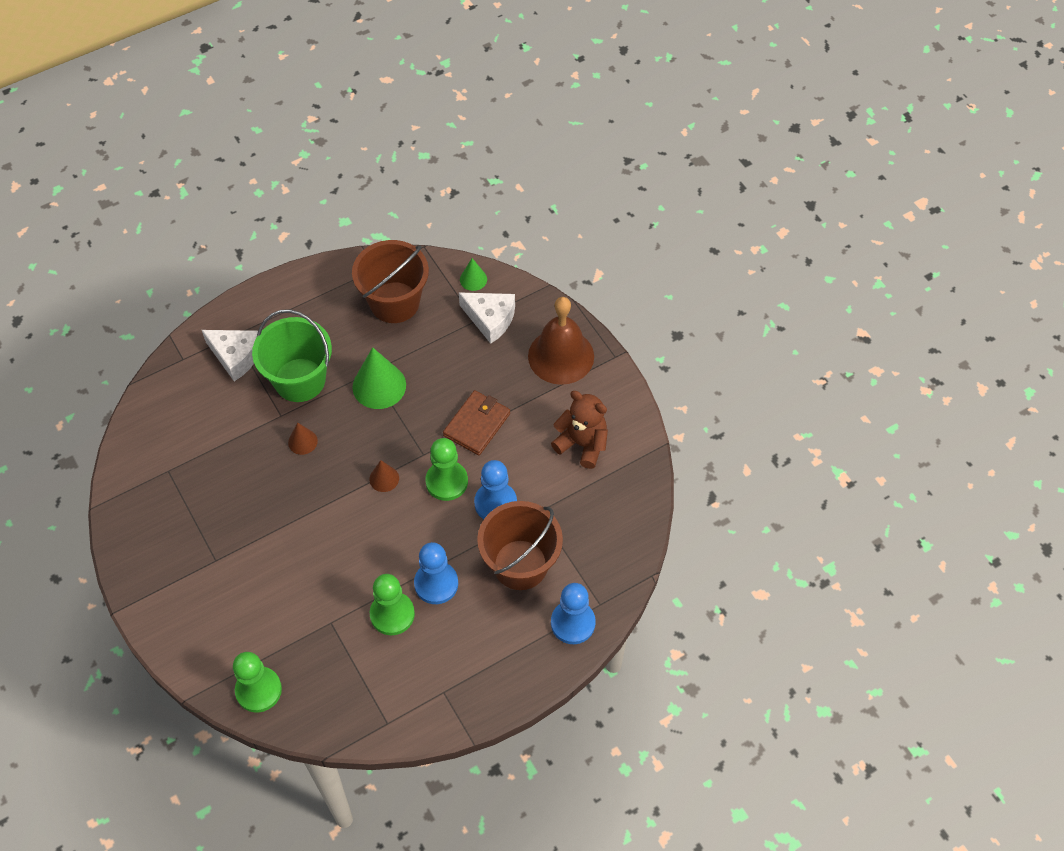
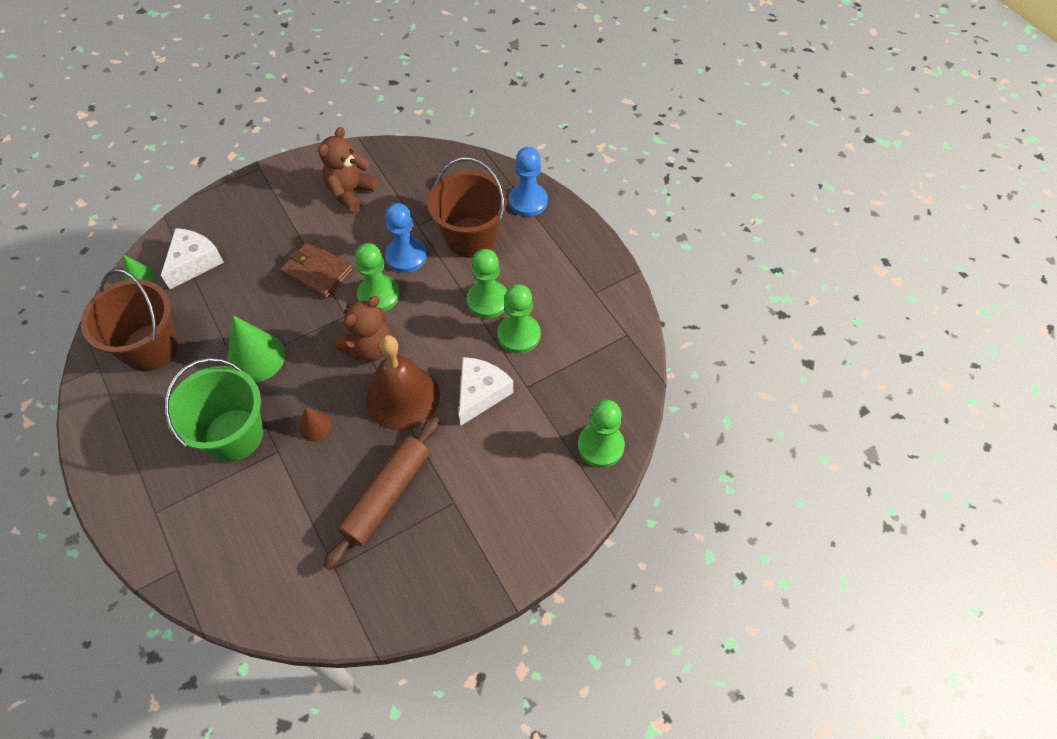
camera: 90 degrees left, 0 degrees up
white cheese [202,330,258,381] -> white cheese moved to [459,357,514,425]
brown cone [369,460,399,492] -> brown teddy bear [334,296,391,362]
blue pawn [414,542,458,604] -> green pawn [467,249,507,318]
brown bell [528,297,594,385] -> brown bell moved to [366,335,440,431]
none -> brown rolling pin [324,416,440,570]

